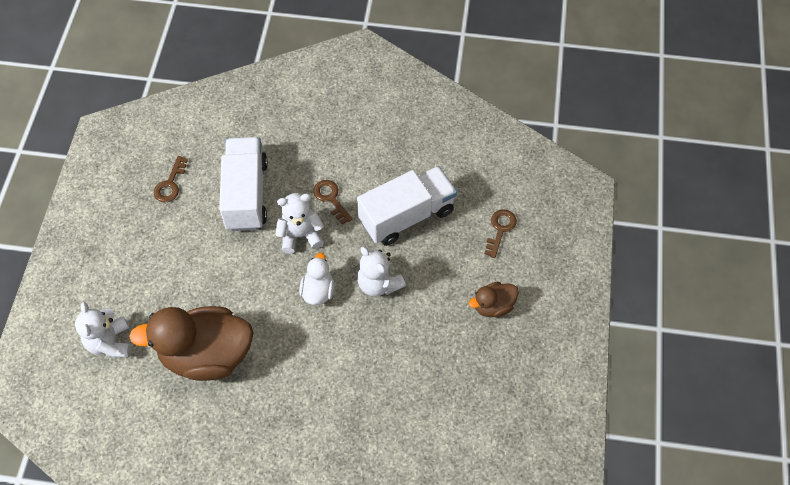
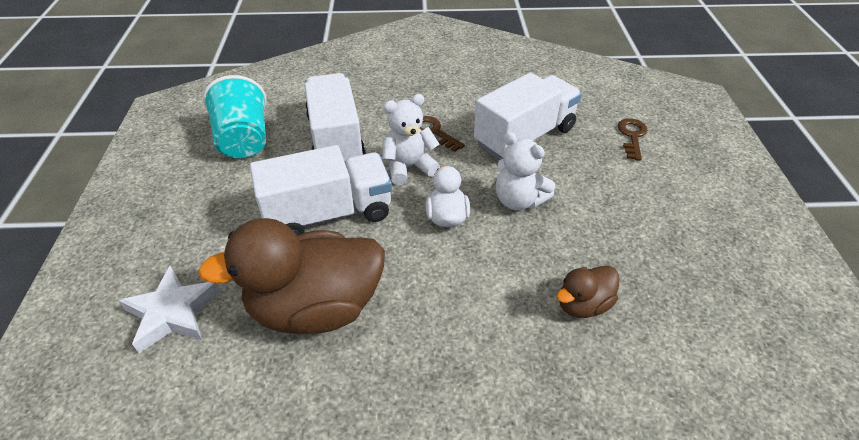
camera: 10 degrees left, 15 degrees down
white teddy bear [75,302,131,357] -> white star [119,266,221,353]
brown key [154,156,188,202] -> turquoise cup [203,75,267,158]
brown duck [469,282,519,317] -> brown duck moved to [557,265,619,318]
none -> white truck [250,145,392,235]

